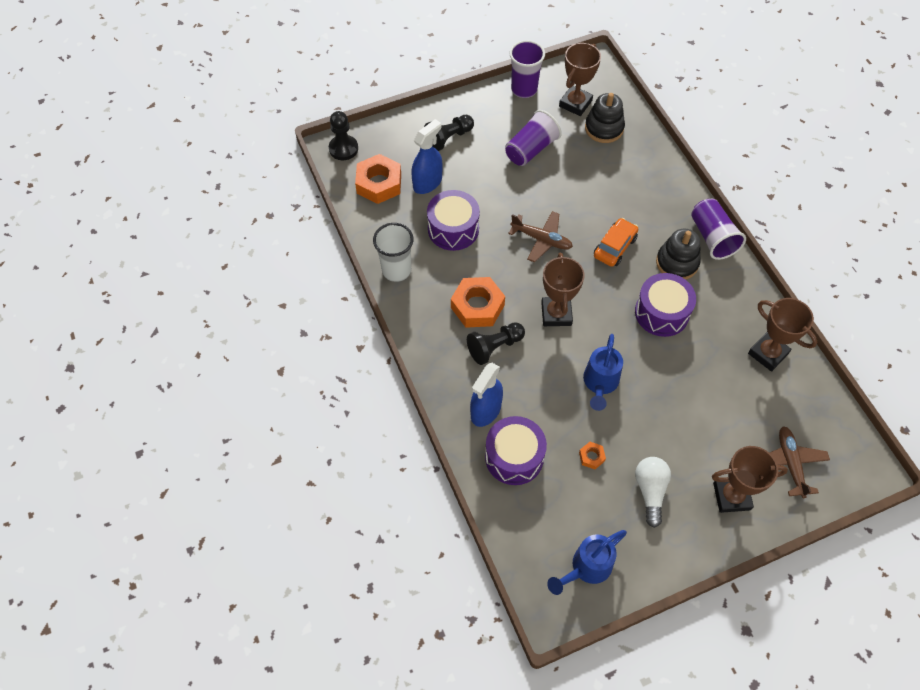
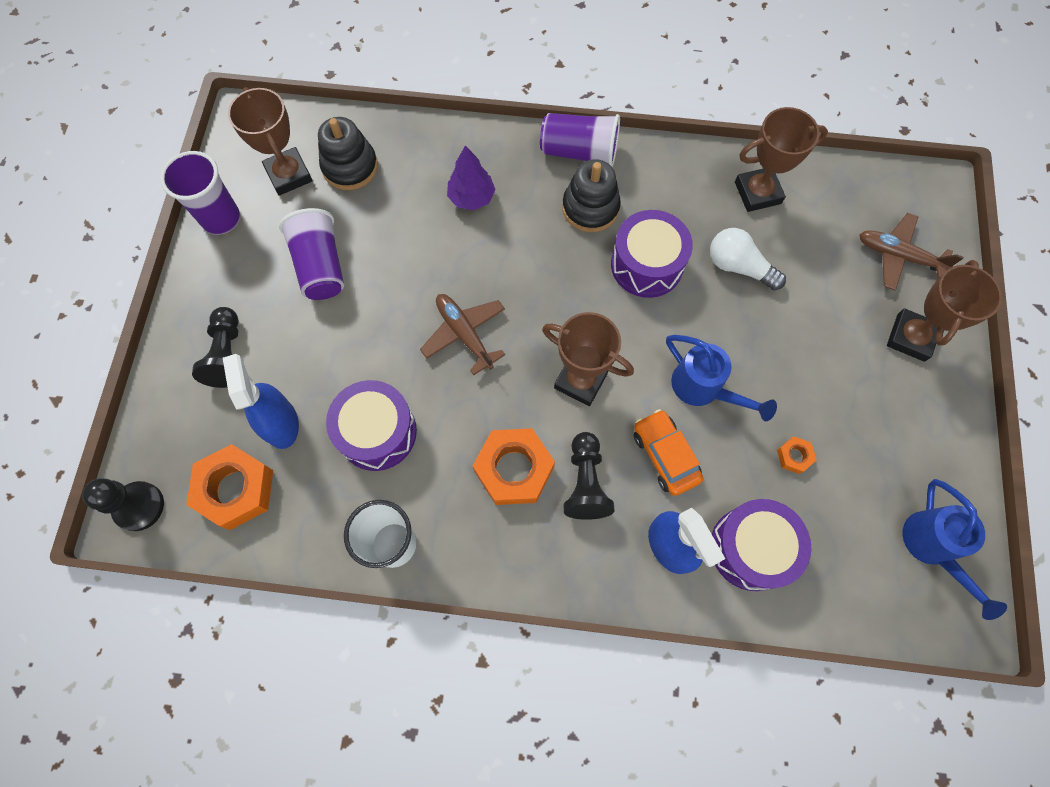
camera: 60 degrees left, 10 degrees up
brown plane [508,211,573,262] -> brown plane turned 90 degrees counterclockwise [420,294,505,375]
orange car [594,218,638,267] -> orange car moved to [634,409,703,496]
white light bulb [635,457,671,528] -> white light bulb moved to [710,228,786,290]
none -> purple tree [447,145,496,210]

